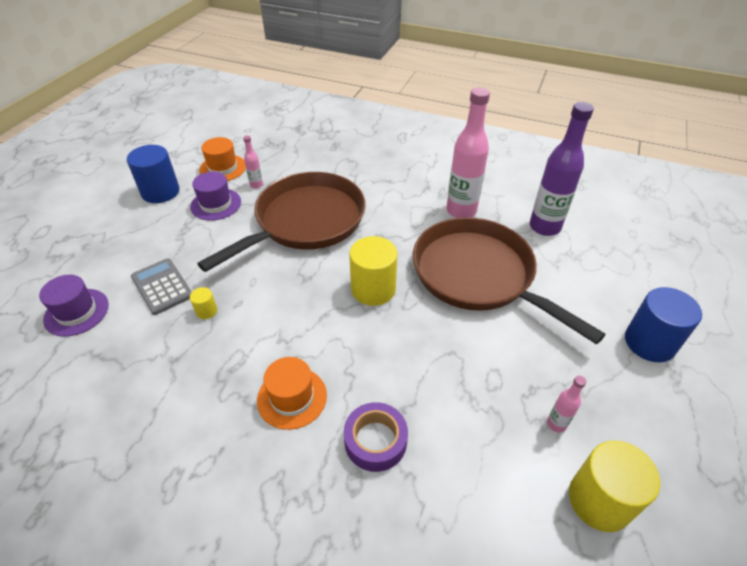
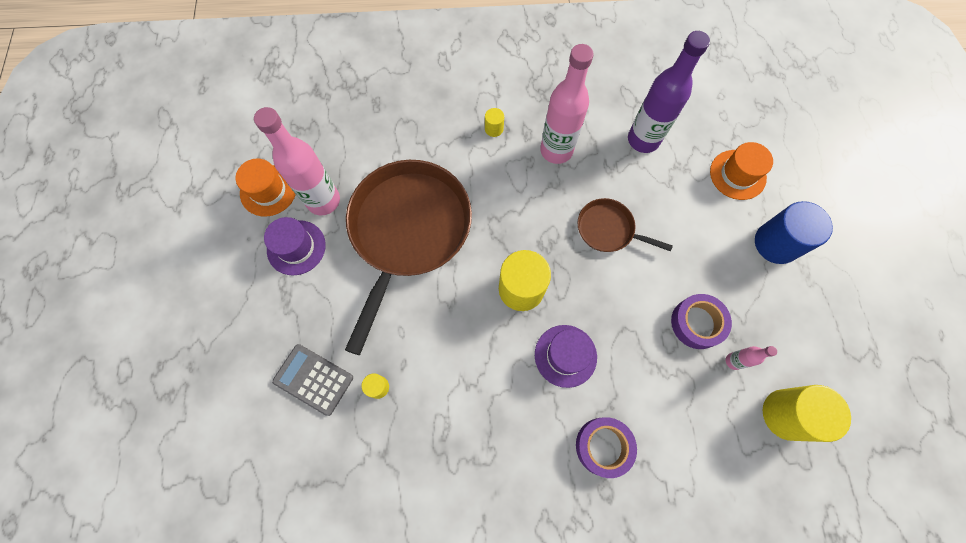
camera: 25 degrees left, 25 degrees up
purple hat [39,275,109,337] -> purple hat moved to [535,325,597,388]
blue cylinder [127,145,180,203] -> none
pink bottle [243,136,263,189] -> pink bottle [254,107,340,215], size x2.20
orange hat [257,357,327,430] -> orange hat moved to [710,142,773,200]
brown pan [413,217,606,345] -> brown pan [578,198,673,252], size x0.47
none -> yellow cylinder [485,108,504,137]
none -> purple tape [671,294,732,349]

